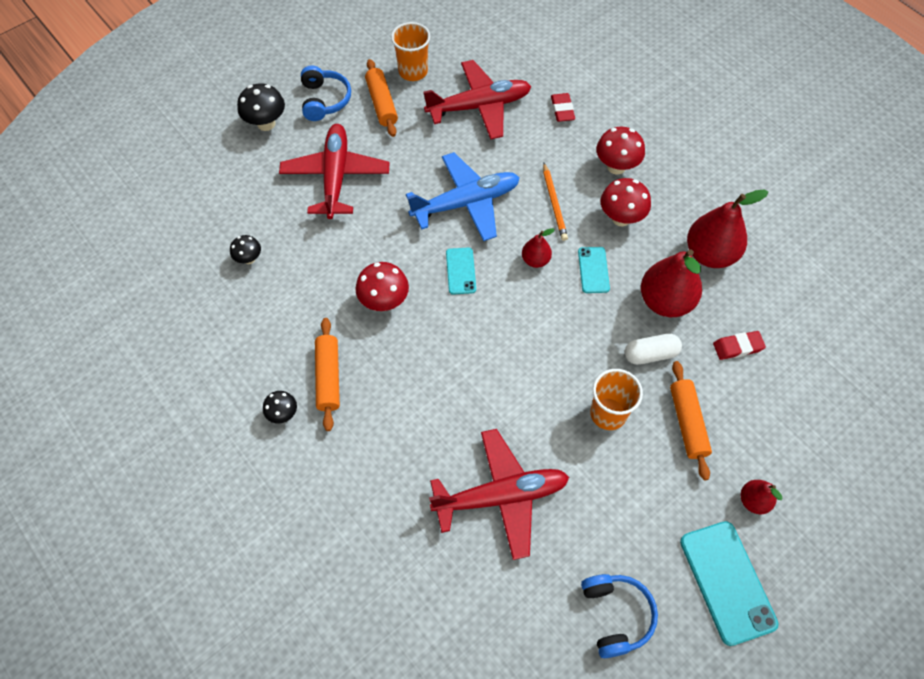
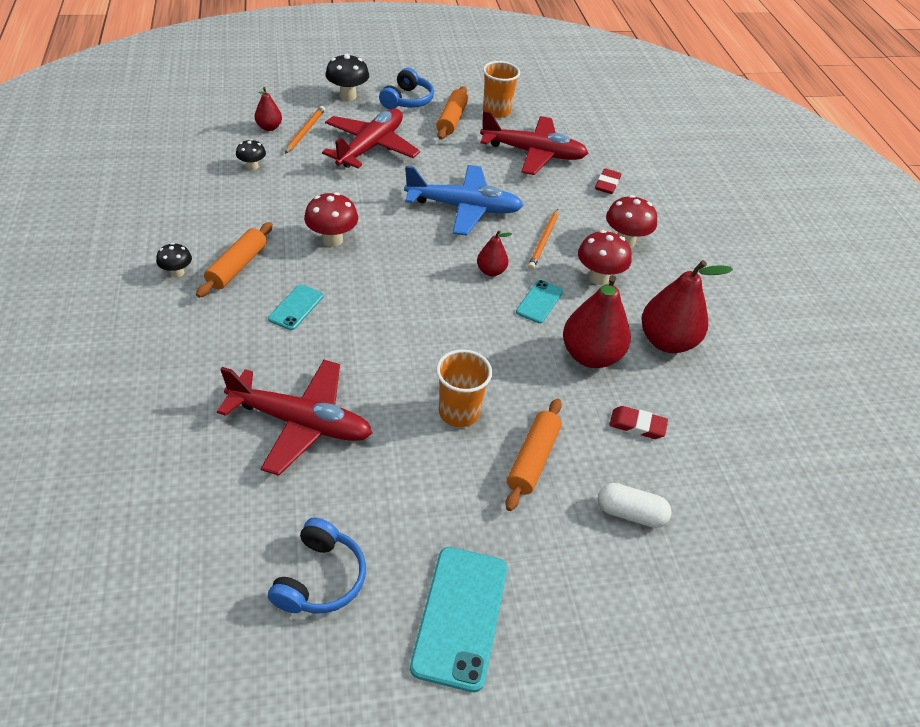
camera: 25 degrees right, 15 degrees down
turquoise phone [446,247,476,295] -> turquoise phone moved to [268,284,323,330]
white capsule [625,334,682,365] -> white capsule moved to [598,483,672,528]
red pear [741,480,783,514] -> red pear moved to [255,87,282,131]
none -> orange pencil [285,106,325,154]

